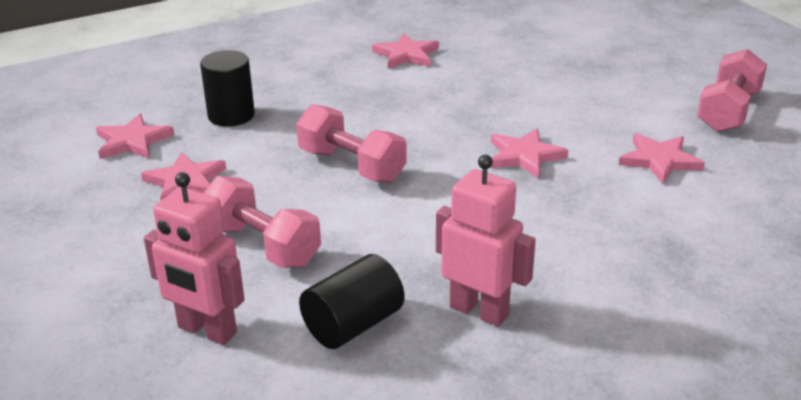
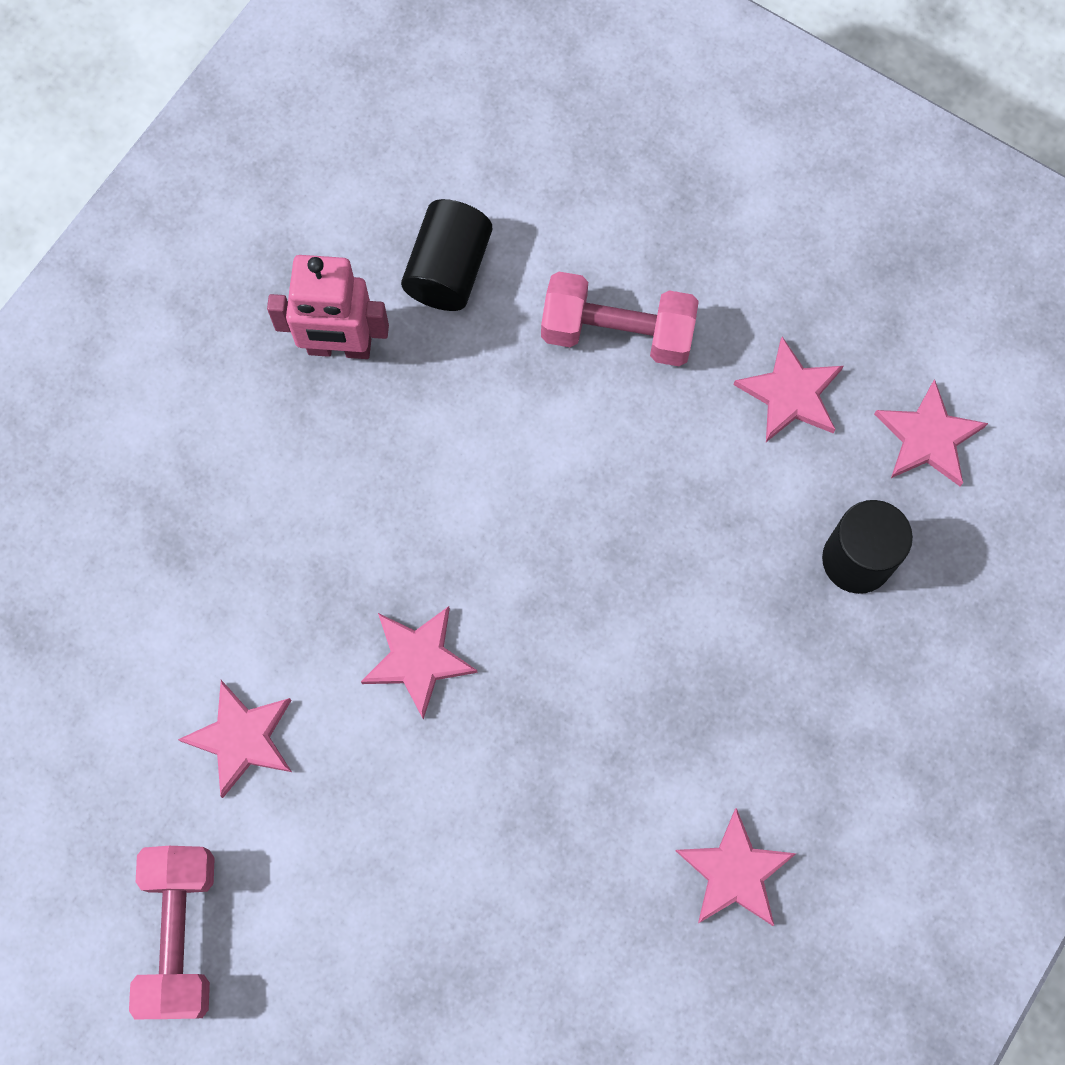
camera: 150 degrees right, 40 degrees up
pink robot [144,172,245,345] -> none
pink dumbbell [296,104,407,183] -> none

